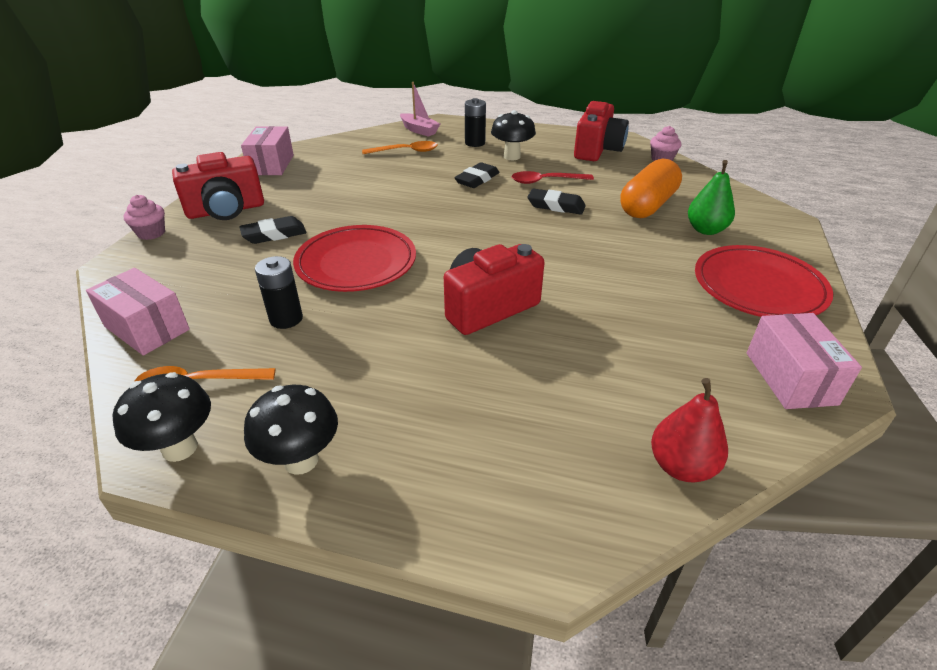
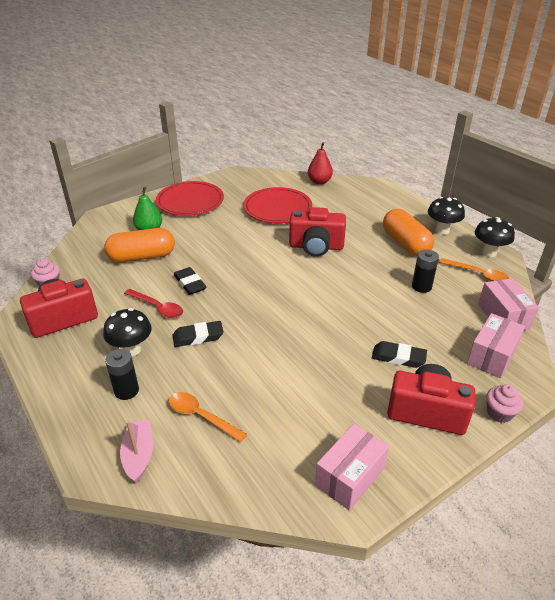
camera: 140 degrees left, 0 degrees up
red plate [293,225,416,292] -> red plate moved to [243,187,312,223]
pink box [747,313,862,409] -> pink box moved to [467,313,525,378]
none -> orange capsule [383,209,434,256]

